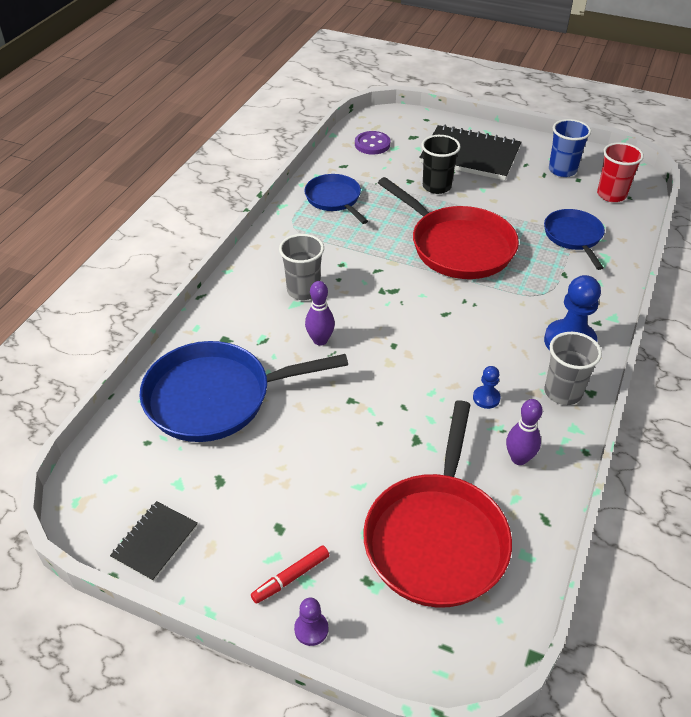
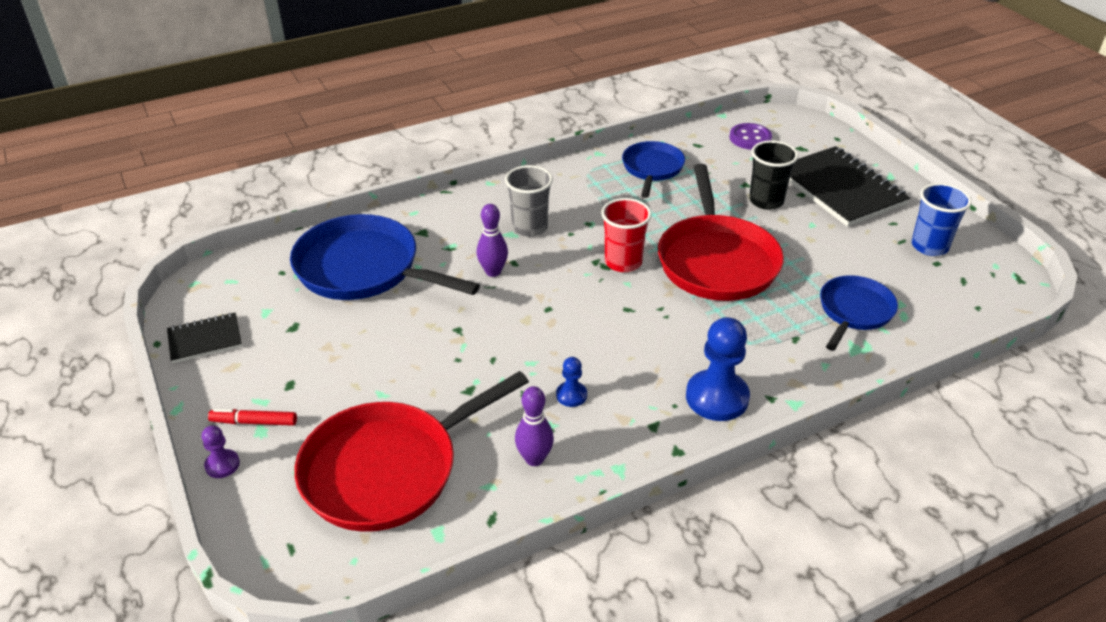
camera: 40 degrees right, 5 degrees down
grey cup [545,332,602,405] -> none
red cup [597,142,644,202] -> red cup moved to [601,198,652,272]

